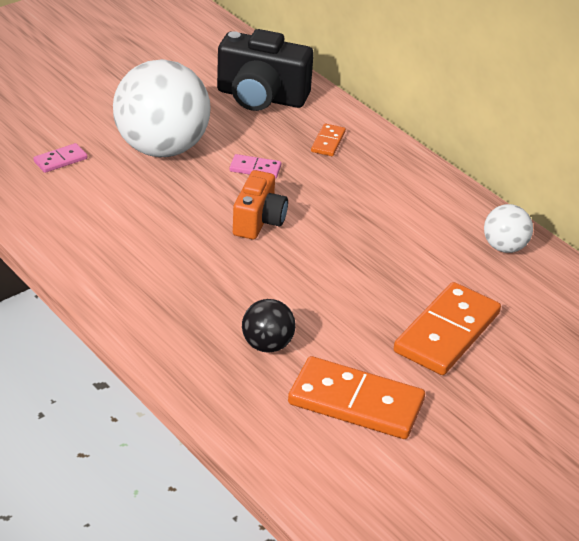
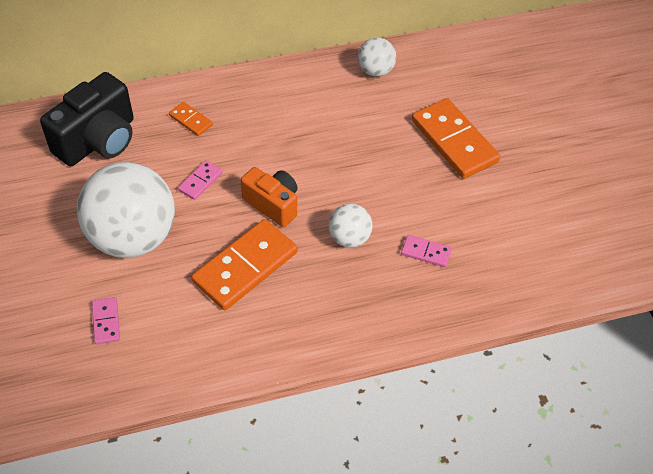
camera: 65 degrees left, 15 degrees up
black ball [242,299,296,353] -> pink domino [401,235,452,267]
orange domino [288,356,425,439] -> orange domino moved to [191,219,297,310]
none -> white ball [329,204,373,248]

